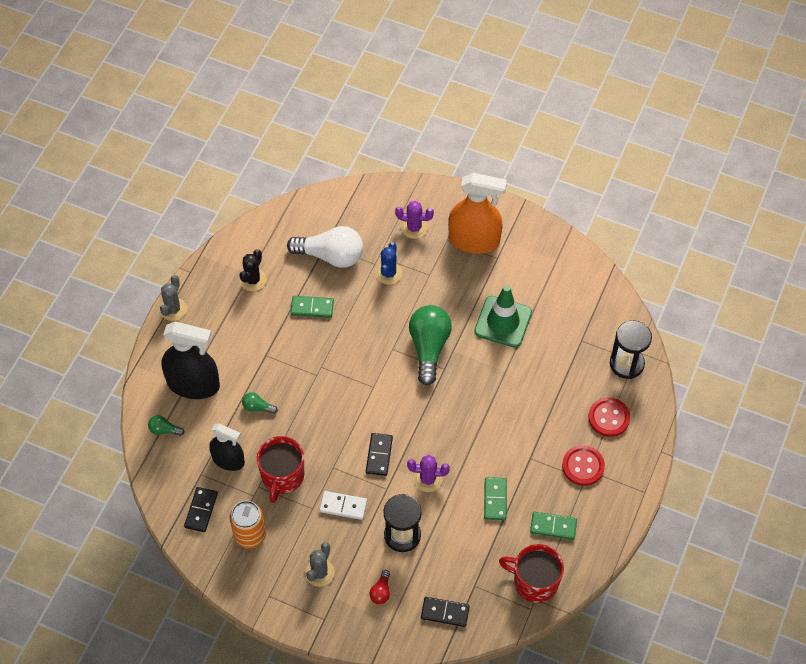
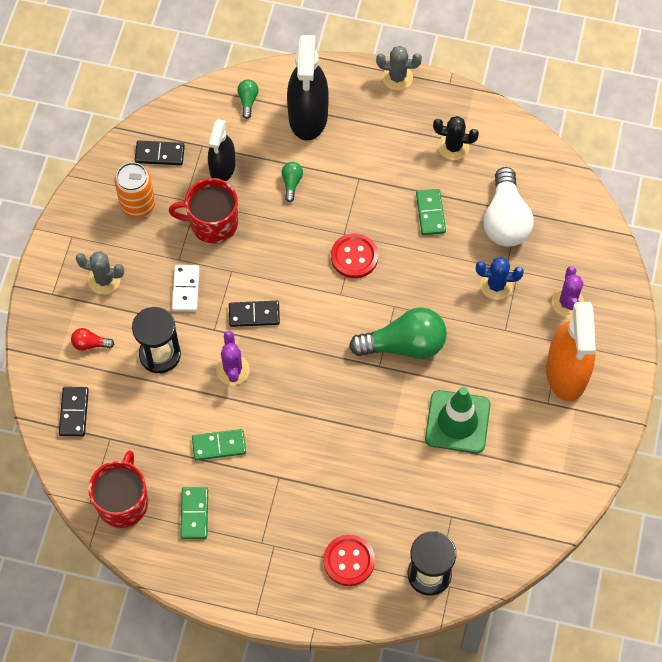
camera: 80 degrees right, 5 degrees up
red button [562,445,605,486] -> red button moved to [331,233,378,278]

